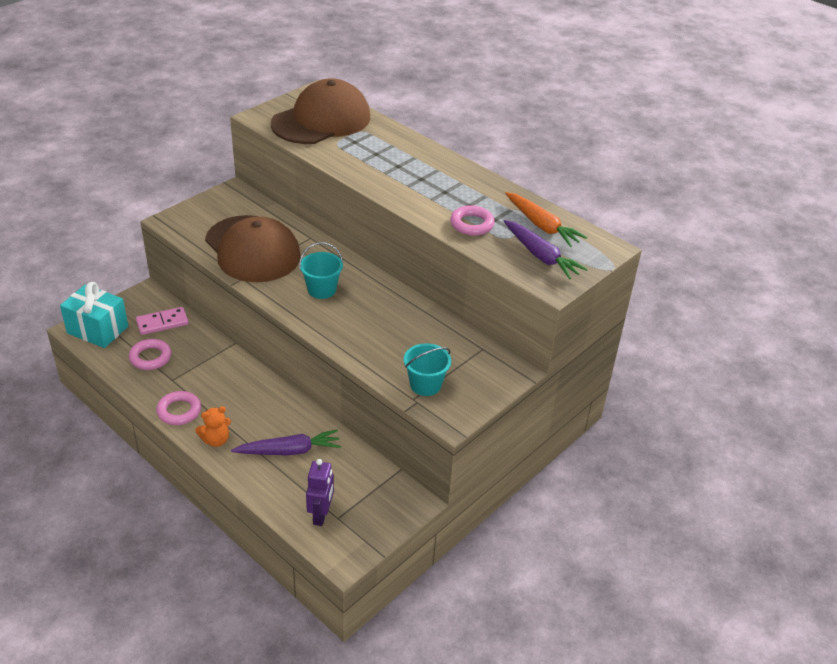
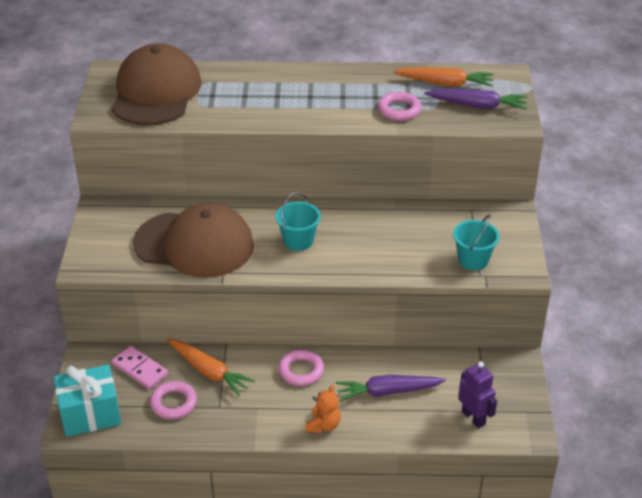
camera: 40 degrees left, 0 degrees up
pink domino [136,307,189,335] -> pink domino turned 75 degrees counterclockwise [112,346,168,389]
pink ring [156,391,201,425] -> pink ring moved to [278,350,324,386]
purple carrot [231,430,341,456] -> purple carrot turned 135 degrees counterclockwise [336,375,446,402]
none -> orange carrot [167,339,255,396]

